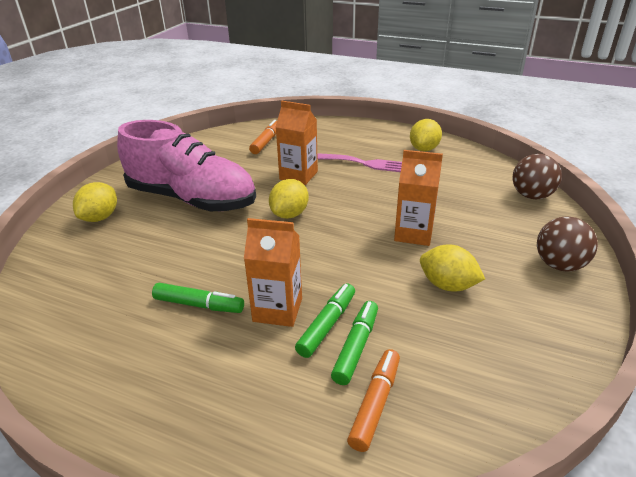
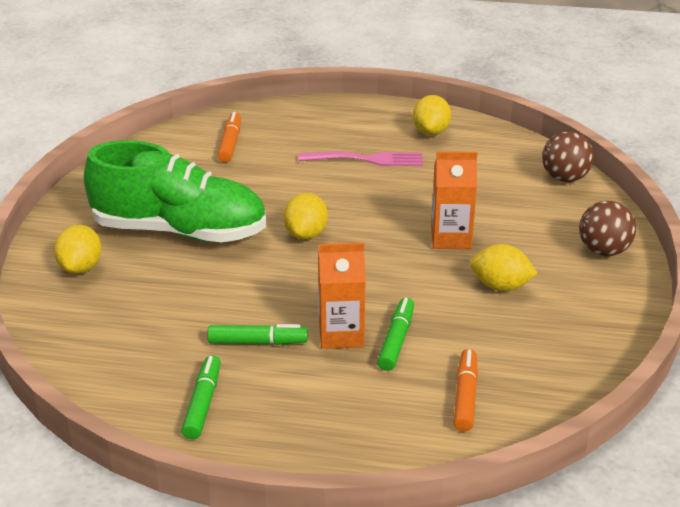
camera: 15 degrees left, 0 degrees up
pink shoe [117,120,256,211] -> green shoe [84,140,267,242]
orange carton [276,101,318,185] -> none
green marker [331,301,378,385] -> green marker moved to [181,355,221,439]

